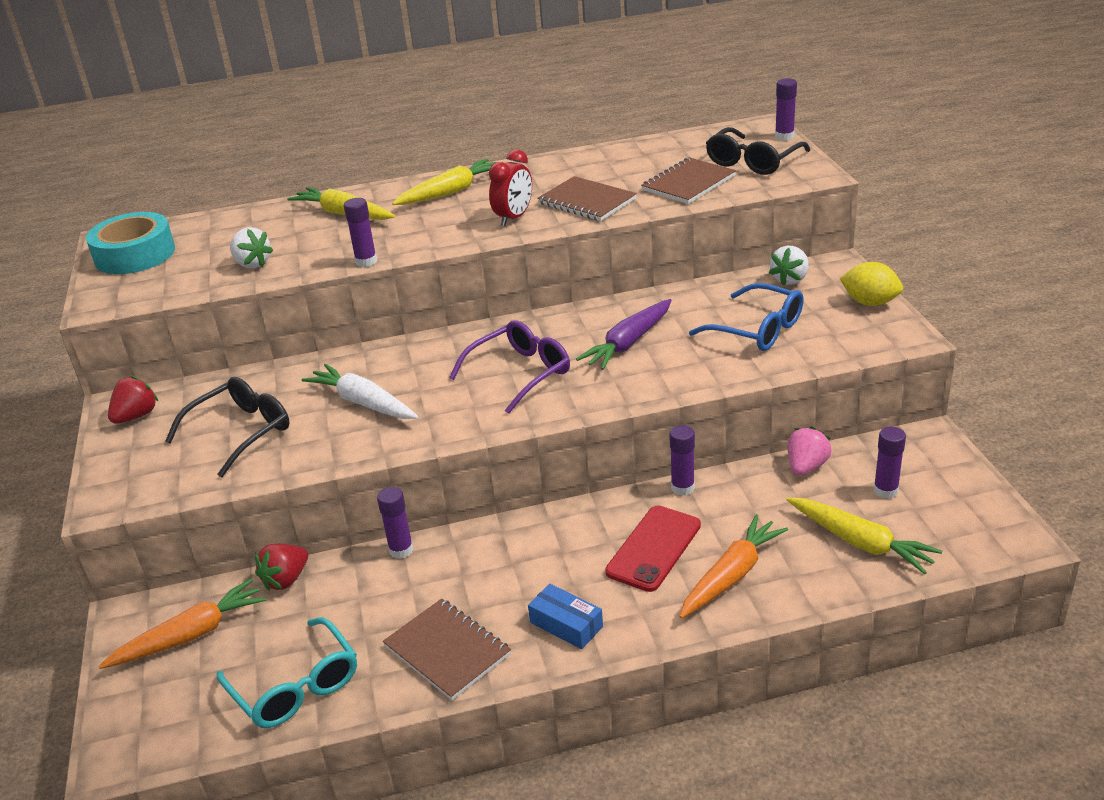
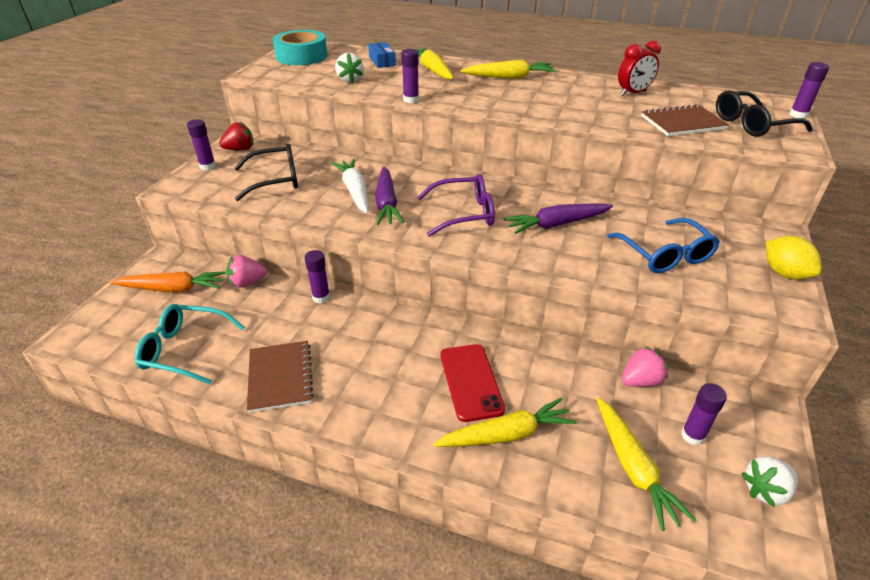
camera: 30 degrees right, 5 degrees up
turquoise glasses [217,617,357,728] -> turquoise glasses turned 105 degrees clockwise [135,304,245,385]
red strawberry [255,544,308,590] -> pink strawberry [226,255,267,288]
red clock [489,150,532,226] -> red clock moved to [618,40,661,96]
blue box [528,584,603,649] -> blue box moved to [368,42,396,68]
brown notebook [537,176,637,221] -> none
red phone [605,505,701,592] -> red phone turned 75 degrees counterclockwise [441,344,505,422]
purple glue stick [669,425,695,496] -> purple glue stick moved to [187,119,216,170]
orange carrot [679,514,788,618] -> yellow carrot [433,398,577,447]
white strawberry [769,246,809,286] -> white strawberry moved to [741,456,798,507]
none -> purple carrot [375,166,404,225]

